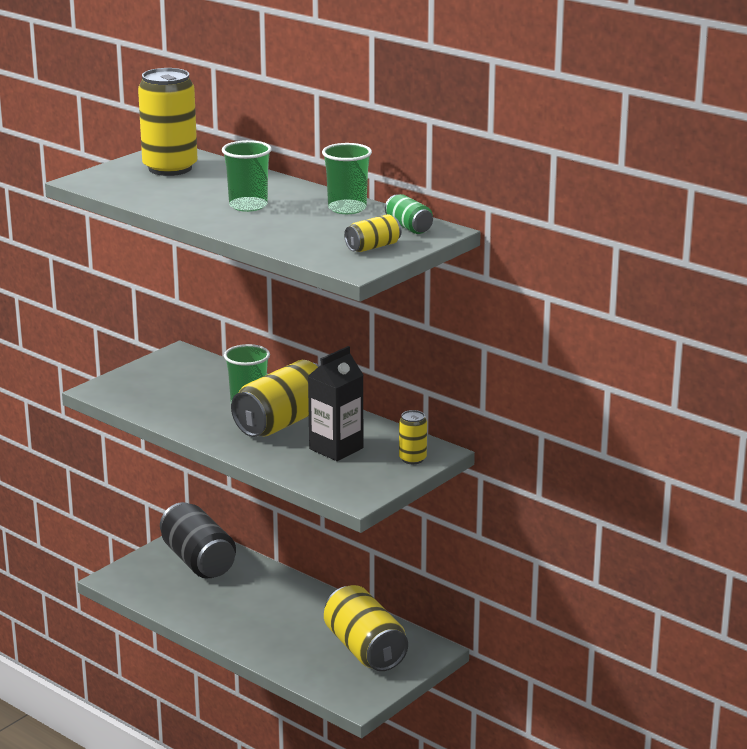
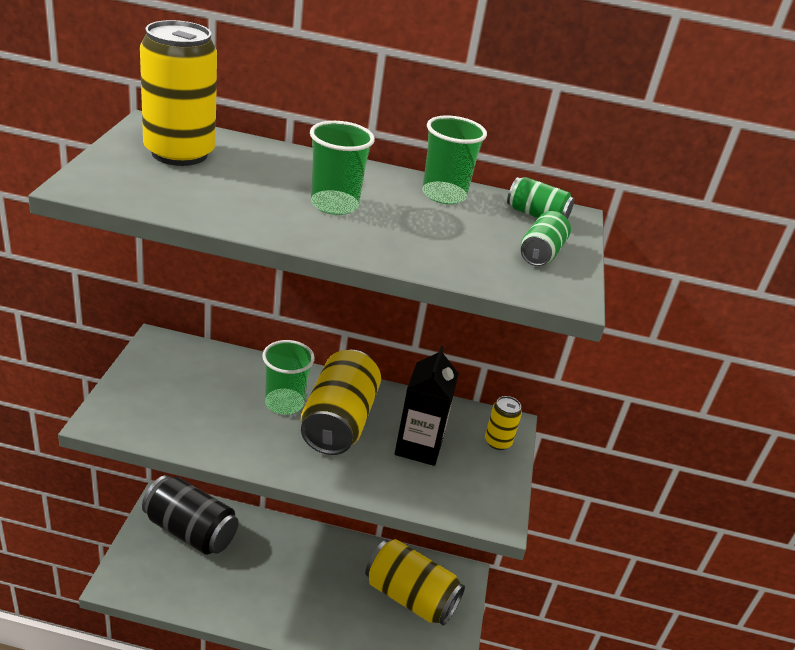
camera: 35 degrees left, 10 degrees up
yellow can [344,214,401,252] -> green can [521,211,571,266]

